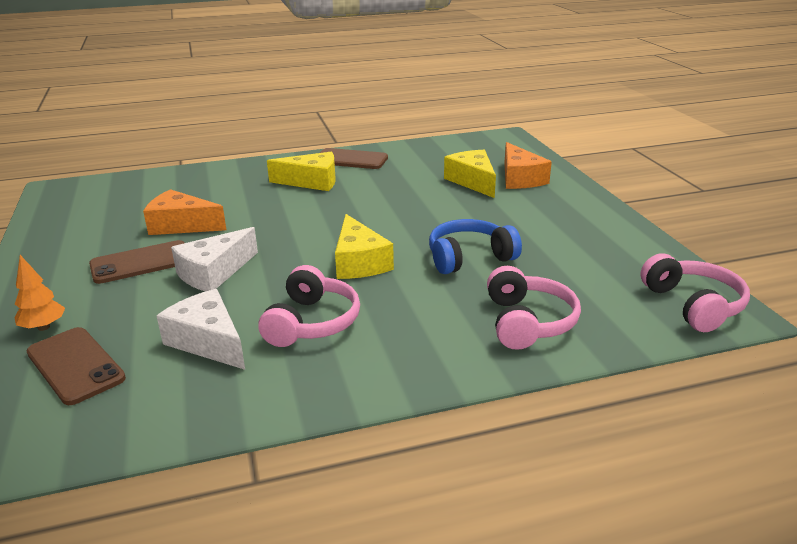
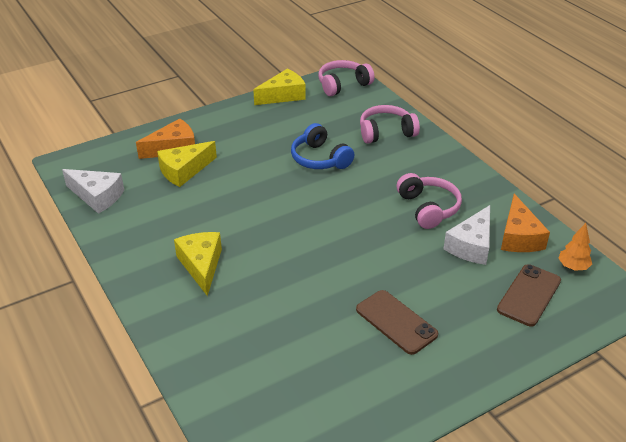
camera: 105 degrees left, 10 degrees up
orange tree [14,255,65,331] -> orange tree moved to [558,223,592,271]
orange cheese [143,189,226,235] -> orange cheese moved to [501,194,550,252]
white cheese [171,227,258,291] -> white cheese moved to [62,169,124,214]
pink headphones [258,265,360,347] -> pink headphones turned 75 degrees clockwise [397,173,462,229]
brown phone [320,148,388,169] -> none
yellow cheese [335,214,394,279] -> yellow cheese moved to [253,69,306,105]

